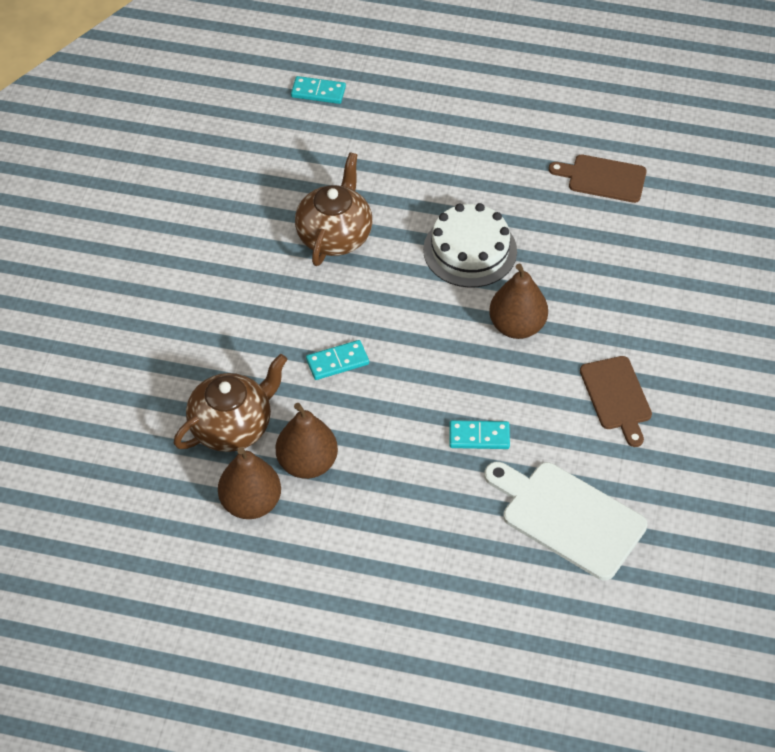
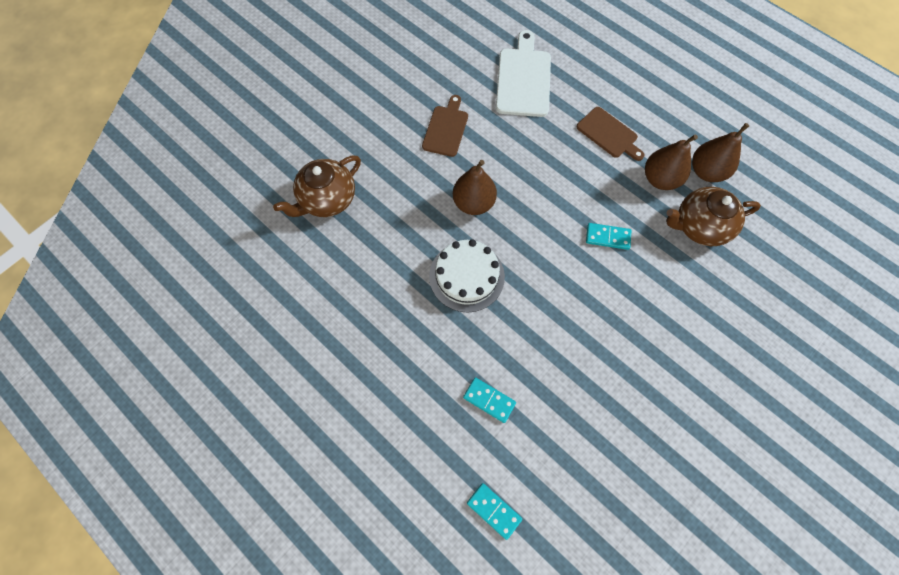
camera: 150 degrees left, 15 degrees up
brown teapot [295,153,372,266] -> brown teapot moved to [273,156,361,217]
turquoise domino [449,420,510,449] -> turquoise domino moved to [463,377,516,423]
white cutting board [484,462,647,581] -> white cutting board turned 150 degrees counterclockwise [496,30,551,117]
brown cutting board [549,155,647,203] -> brown cutting board moved to [577,107,645,161]

